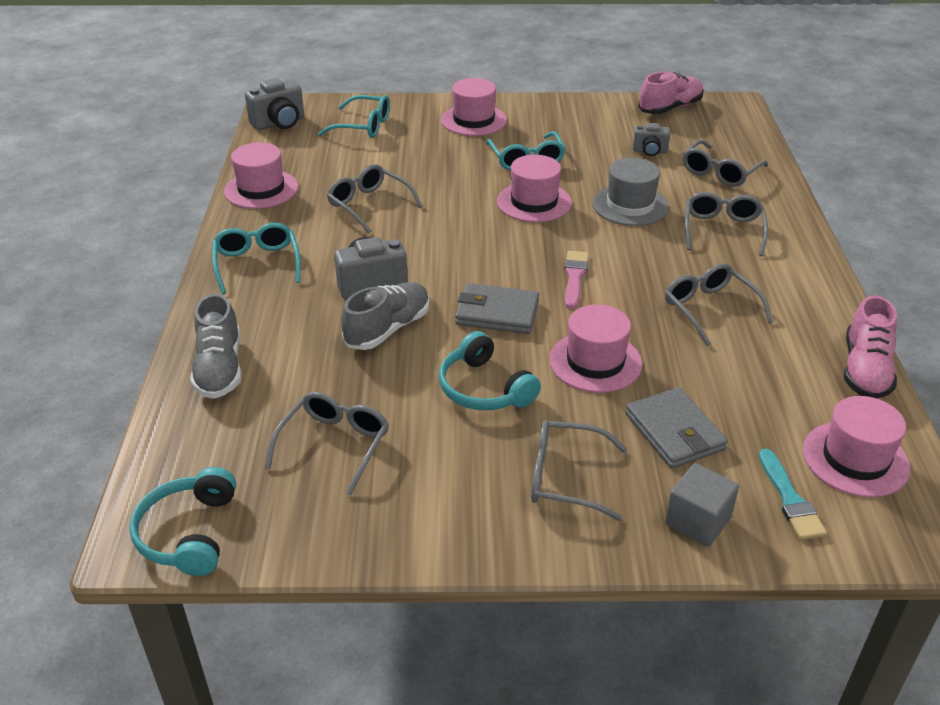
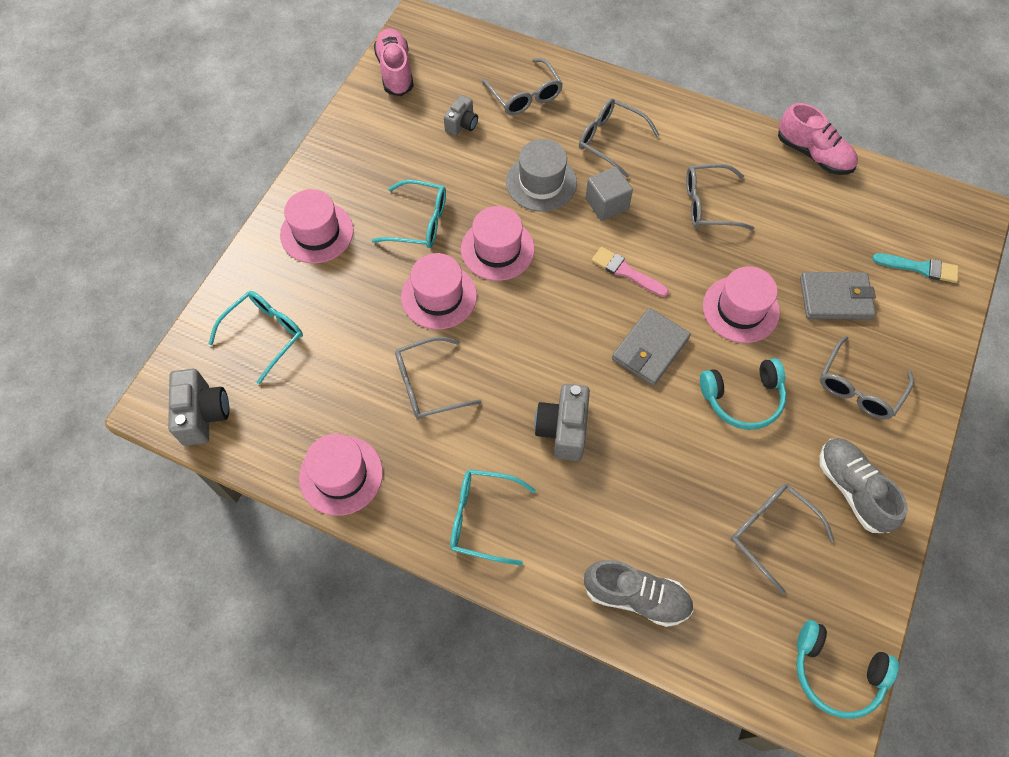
camera: 65 degrees left, 25 degrees up
grey shoe [341,282,429,350] -> grey shoe moved to [820,438,908,533]
grey cube [665,463,739,547] -> grey cube moved to [585,167,633,221]
pink hat [803,396,910,497] -> pink hat moved to [401,253,477,329]

